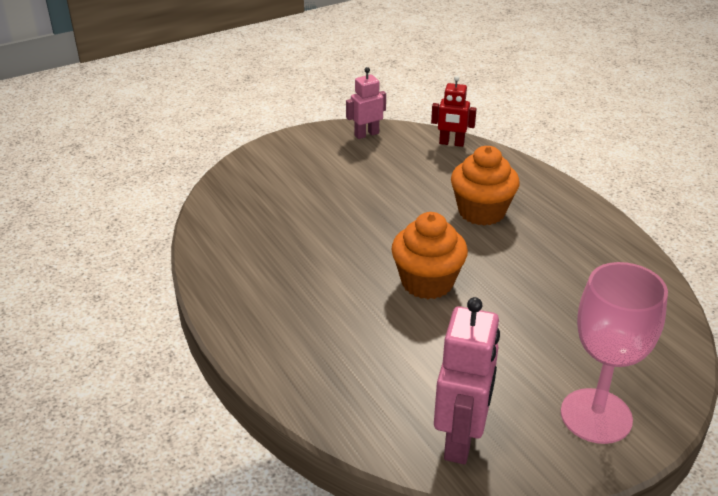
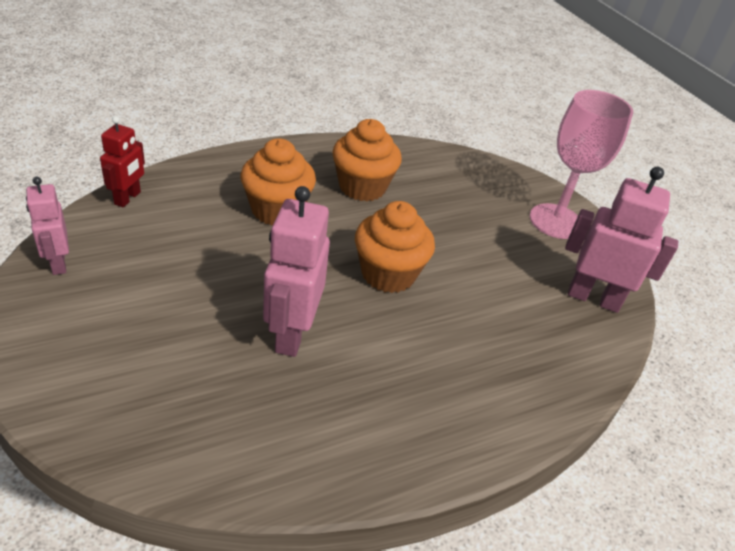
camera: 90 degrees left, 5 degrees up
none -> pink robot [263,186,330,357]
none -> orange cupcake [332,119,402,201]

